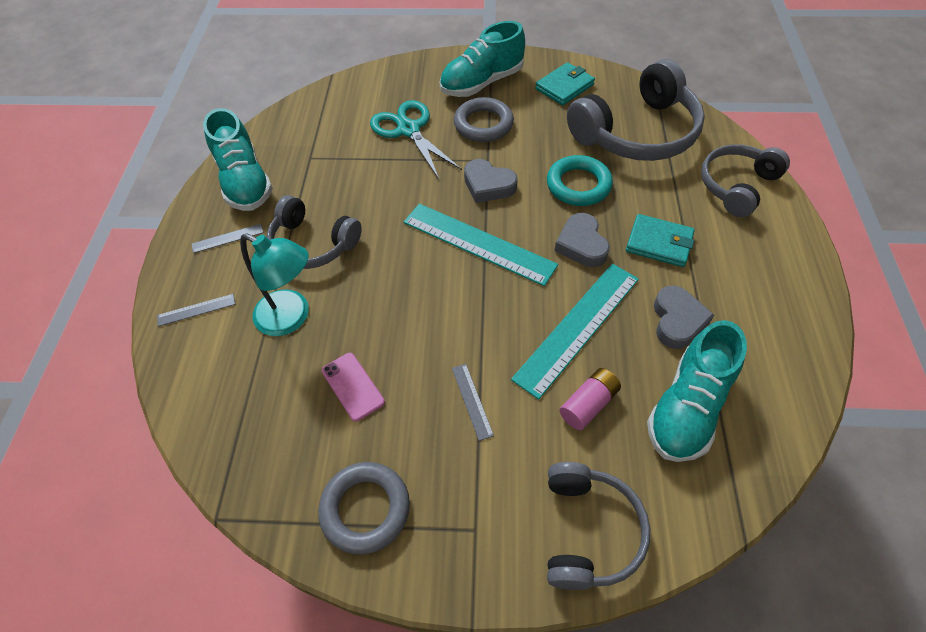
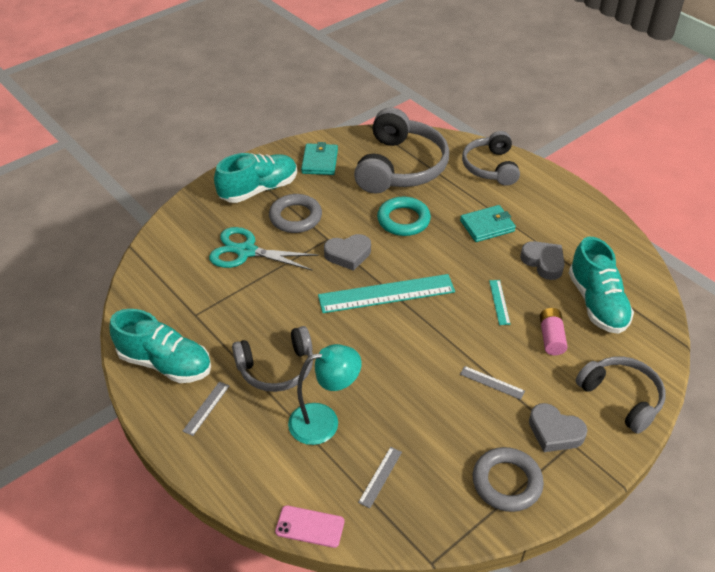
camera: 45 degrees left, 10 degrees down
grey ruler [157,294,235,327] -> grey ruler moved to [358,447,402,508]
pink phone [322,353,385,422] -> pink phone moved to [275,505,344,548]
turquoise shoe [440,21,525,97] -> turquoise shoe turned 135 degrees counterclockwise [214,153,297,203]
turquoise ruler [511,264,639,400] -> turquoise ruler [489,280,510,325], size x0.44
grey heart [555,213,610,267] -> grey heart moved to [529,403,588,452]

